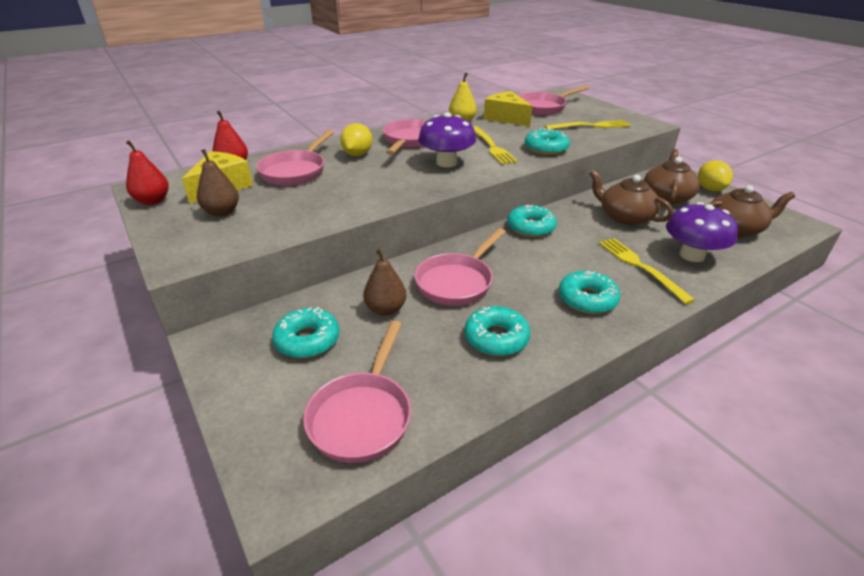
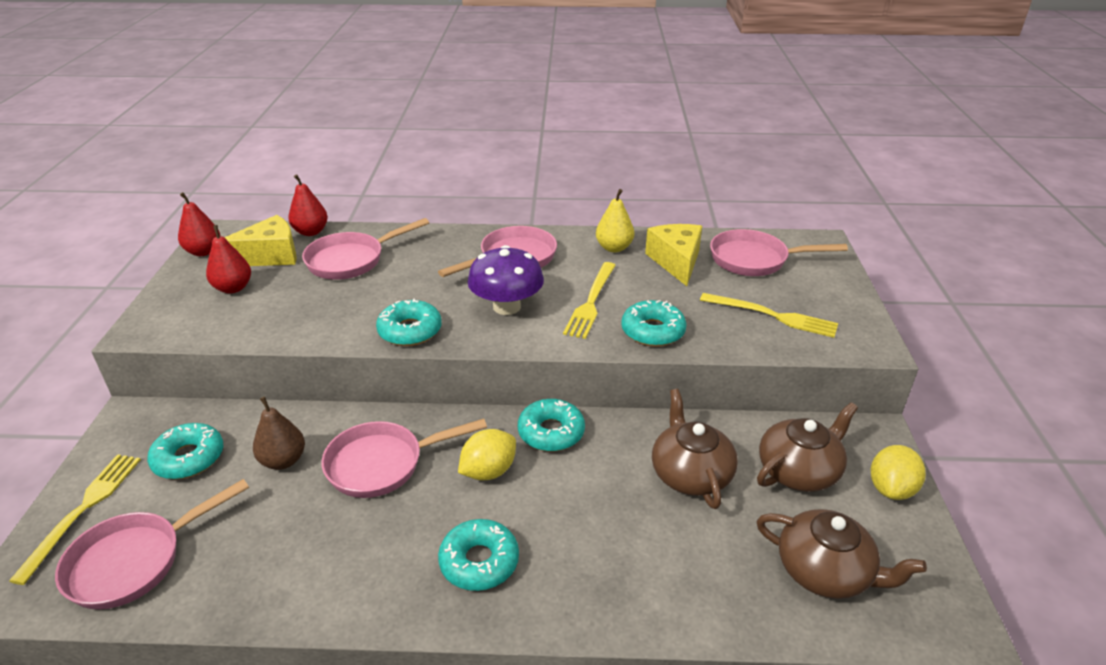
camera: 35 degrees right, 0 degrees up
brown pear [197,149,239,217] -> red pear [206,225,251,294]
yellow lemon [340,123,372,156] -> yellow lemon moved to [458,429,516,481]
turquoise donut [465,306,530,356] -> turquoise donut moved to [376,299,442,346]
yellow fork [599,238,695,304] -> yellow fork moved to [9,454,141,585]
purple mushroom [666,202,738,262] -> none

